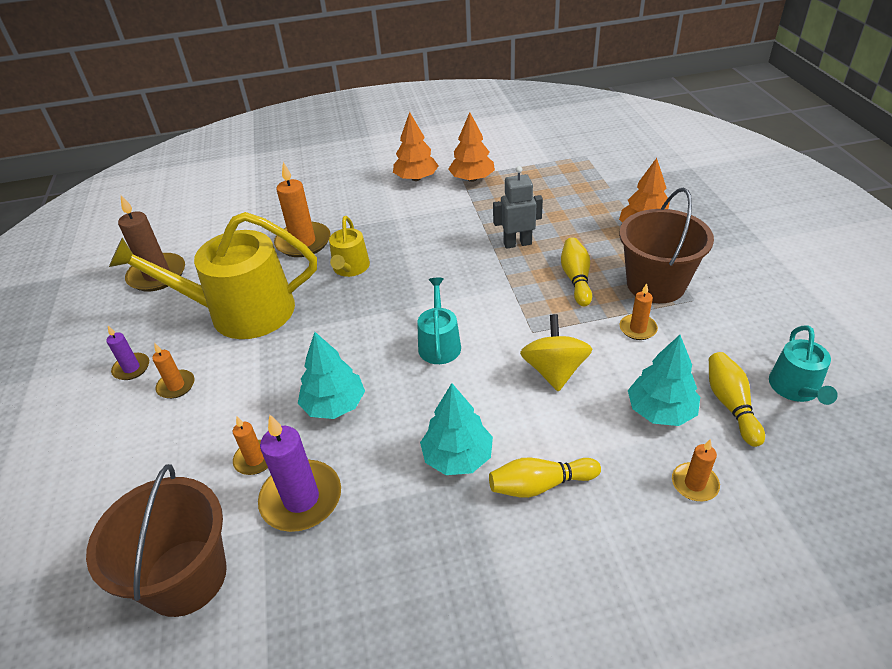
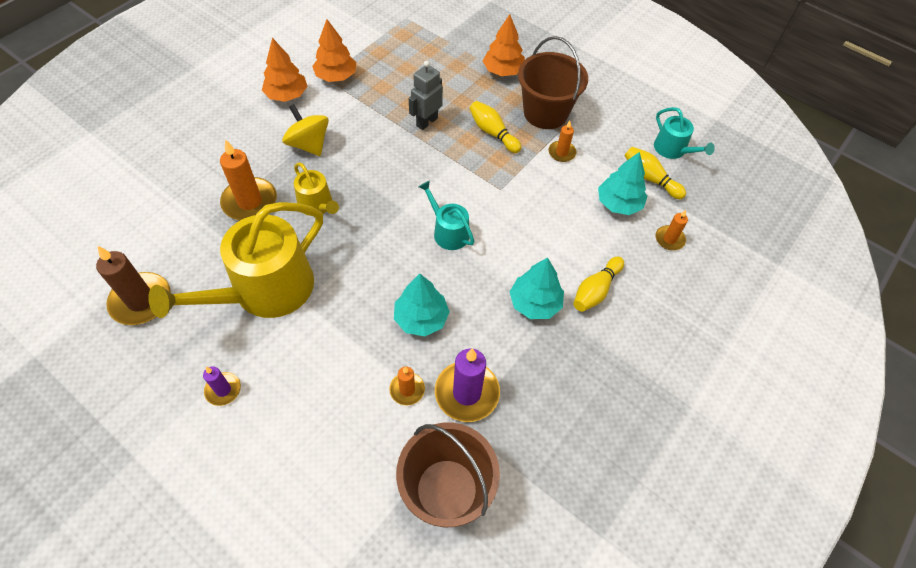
camera: 45 degrees left, 15 degrees up
orange candle [152,343,194,399] -> none
yellow spinning top [520,314,592,392] -> yellow spinning top moved to [282,104,329,156]

